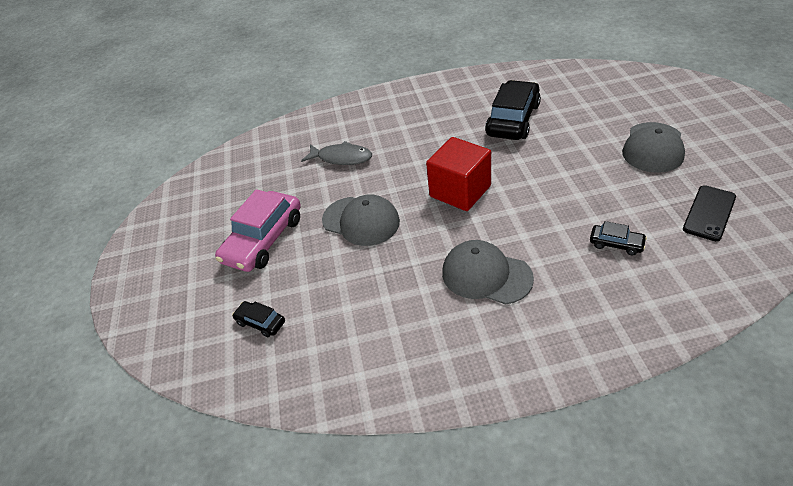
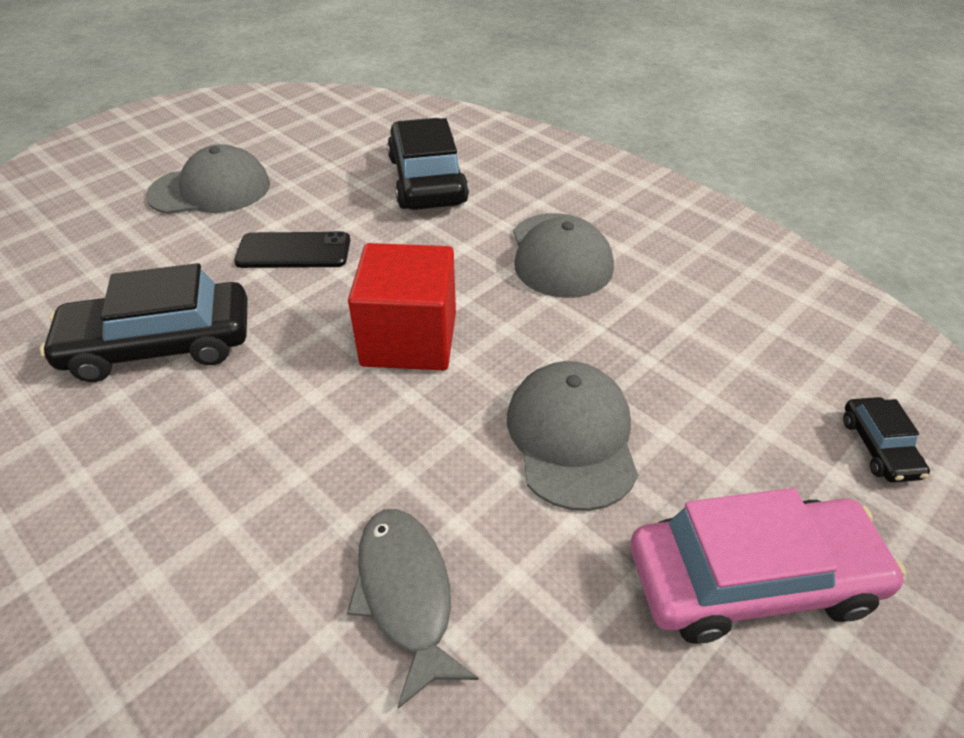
camera: 130 degrees left, 0 degrees up
black car [590,221,647,255] -> black car [387,118,469,210], size x2.12
black phone [683,185,736,241] -> black phone moved to [234,231,350,268]

